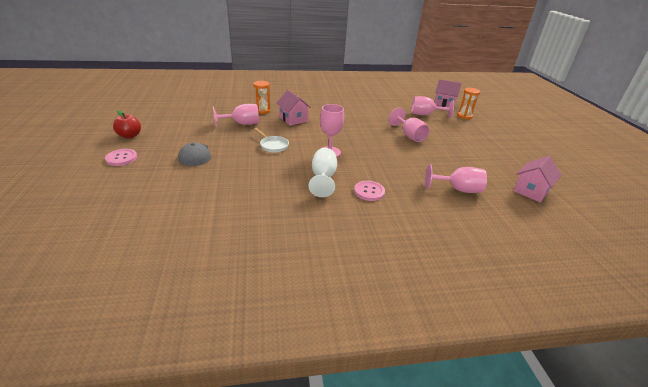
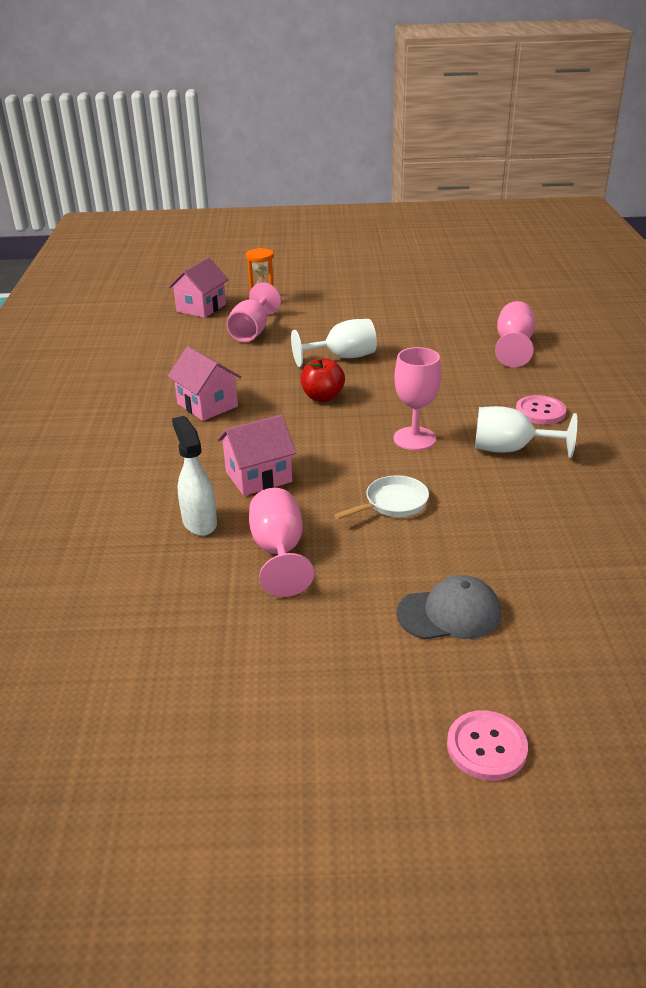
camera: 80 degrees left, 0 degrees up
red apple [113,110,141,138] -> red apple moved to [300,358,345,402]
orange hourglass [253,81,270,114] -> white spray bottle [172,416,217,536]
pink goblet [389,108,430,142] -> white goblet [291,319,377,367]
pink house [513,156,562,202] -> pink house moved to [167,346,242,421]

